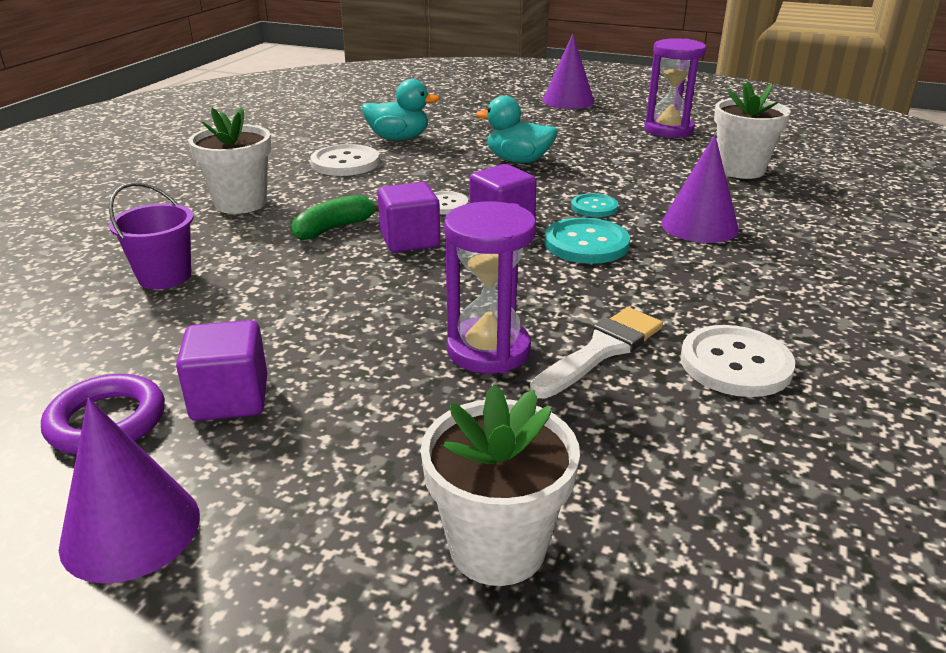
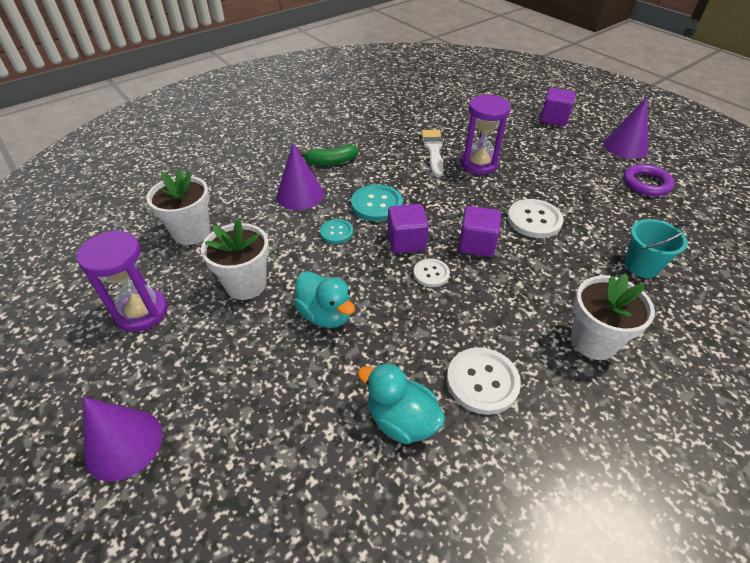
camera: 150 degrees left, 15 degrees up
purple bucket [109,182,194,289] -> turquoise bucket [625,219,690,278]
purple cube [176,320,267,421] -> purple cube moved to [540,88,575,126]
green banana [292,195,379,240] -> green banana moved to [299,145,358,166]
white flower pot [421,385,580,586] -> white flower pot moved to [201,219,269,300]
white brush [530,307,663,399] -> white brush turned 105 degrees clockwise [421,130,444,177]
white button [680,325,795,397] -> white button moved to [507,199,564,238]

